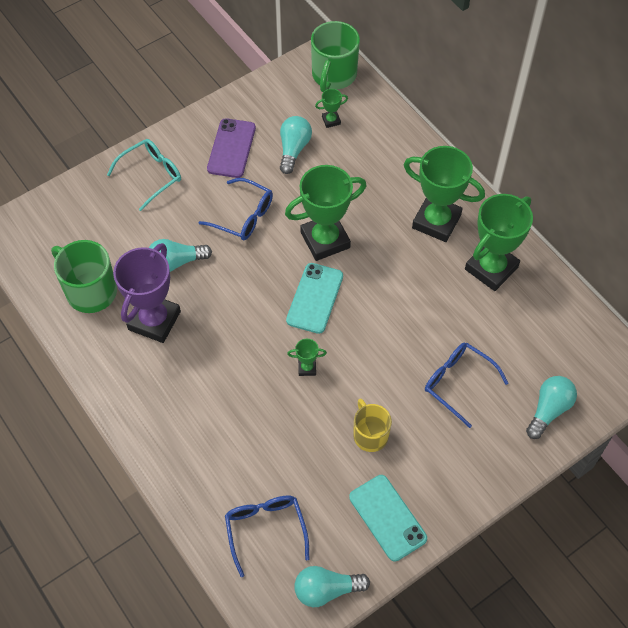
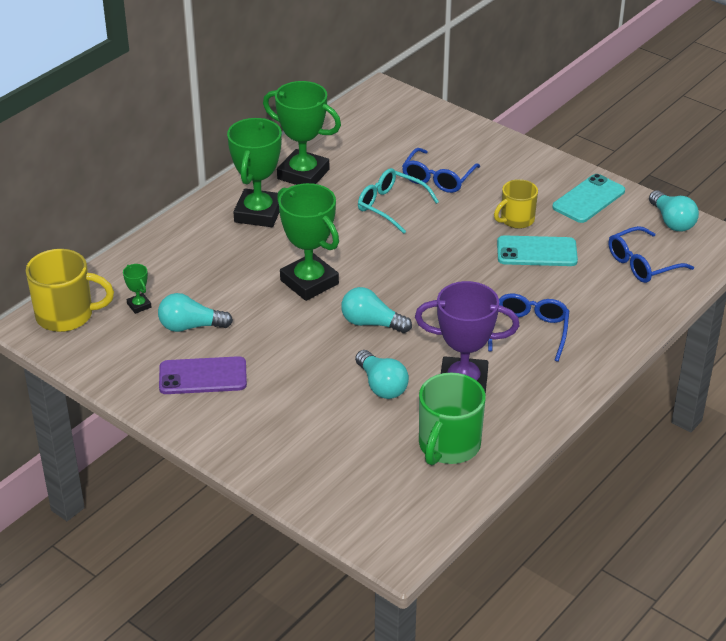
camera: 105 degrees left, 20 degrees down
turquoise glasses [107,139,181,211] -> turquoise glasses moved to [358,168,439,234]
blue glasses [198,178,273,241] -> blue glasses moved to [488,293,569,362]
turquoise phone [286,263,343,334] -> turquoise phone moved to [497,235,578,266]
green trophy [287,339,327,376] -> none
green mug [311,21,360,92] -> yellow mug [26,249,114,332]
turquoise light bulb [526,376,577,439] -> turquoise light bulb moved to [341,287,412,333]

